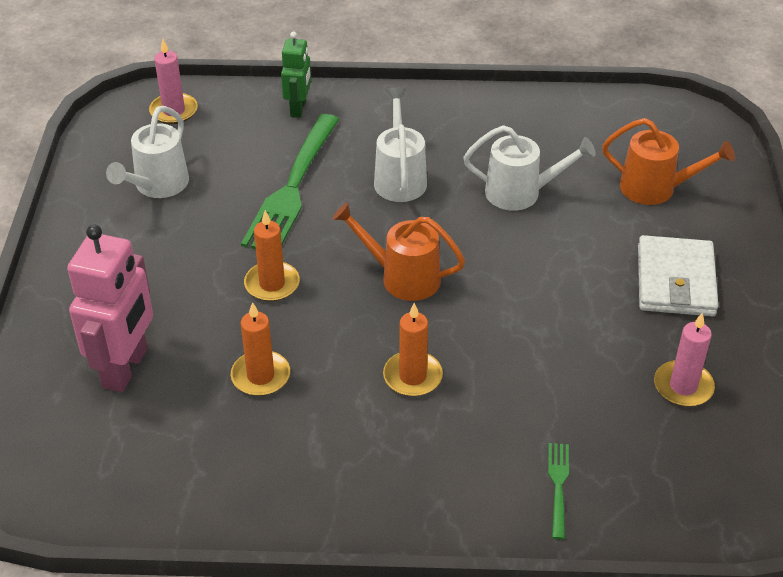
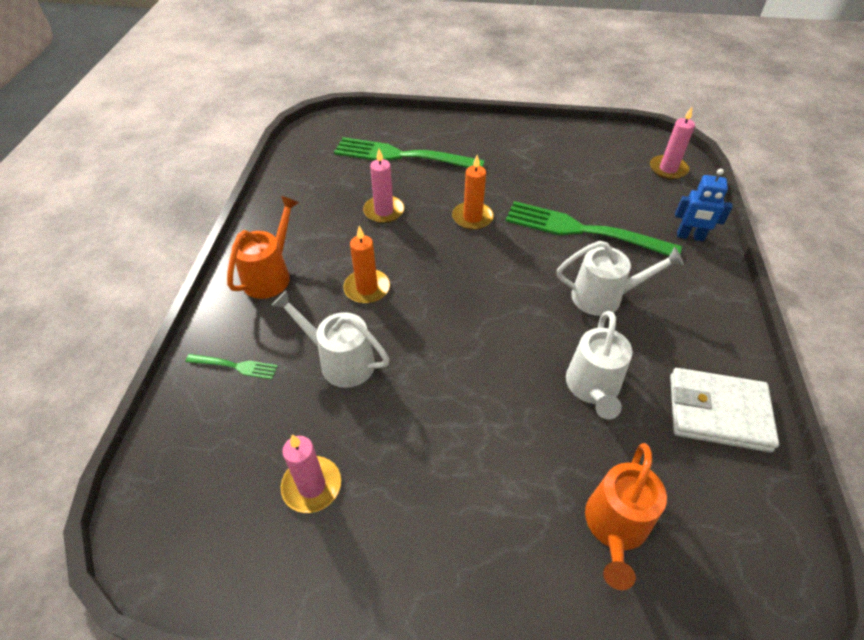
camera: 95 degrees right, 5 degrees up
pink robot [67,225,153,392] -> green fork [334,137,485,168]
white watering can [106,106,189,198] -> white watering can moved to [271,290,389,388]
orange candle [231,302,290,396] -> pink candle [363,149,404,223]
green robot [281,32,311,118] -> blue robot [675,168,733,241]
orange watering can [333,202,465,301] -> orange watering can moved to [227,196,299,299]
white wallet [638,235,718,316] -> white wallet moved to [670,368,779,452]

